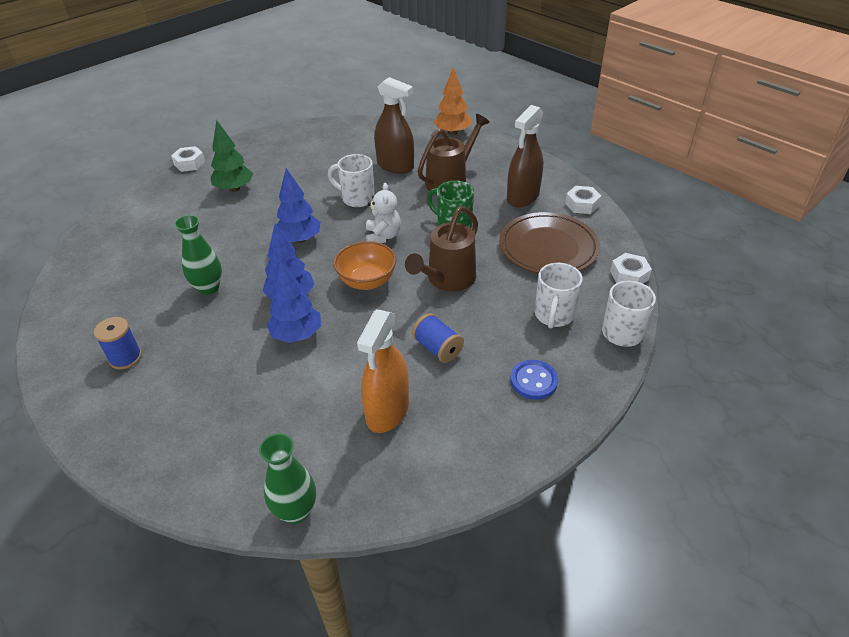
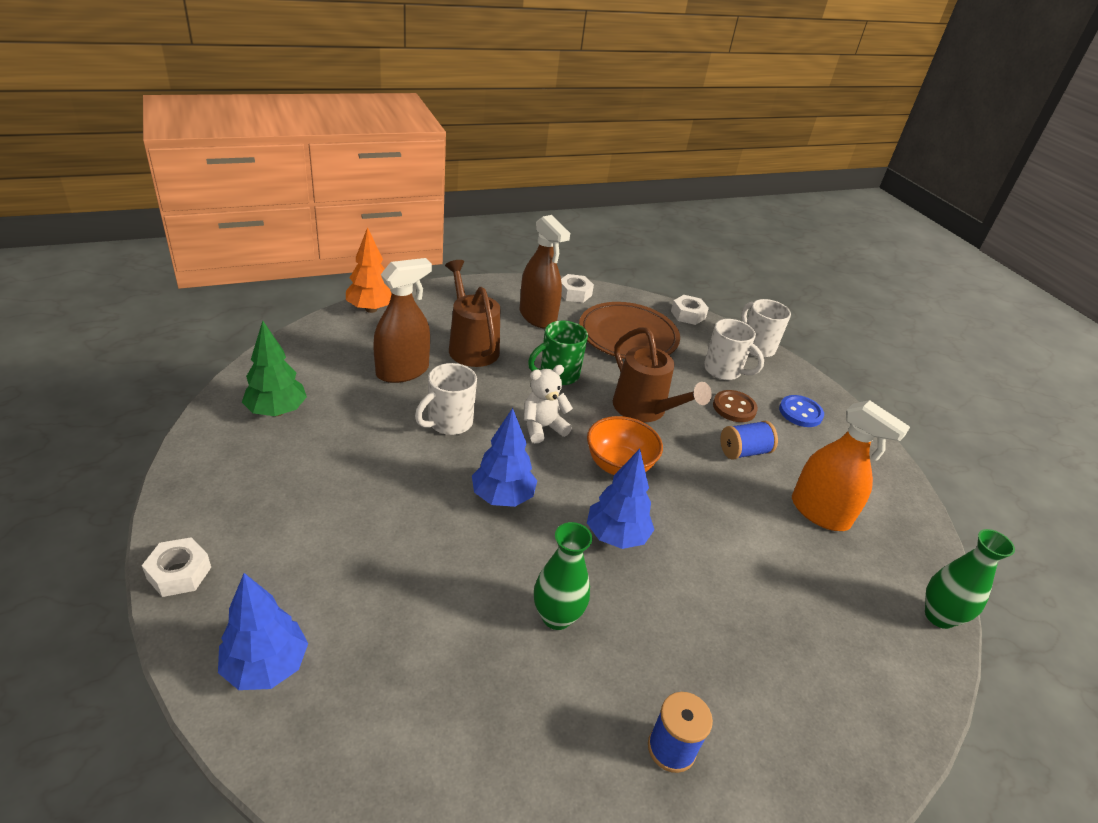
camera: 75 degrees left, 5 degrees down
green tree [211,120,253,192] -> green tree moved to [242,321,307,416]
blue tree [267,260,321,343] -> blue tree moved to [218,573,308,690]
white teddy bear [366,183,401,243] -> white teddy bear turned 45 degrees counterclockwise [524,365,573,443]
none -> brown button [713,390,758,422]

